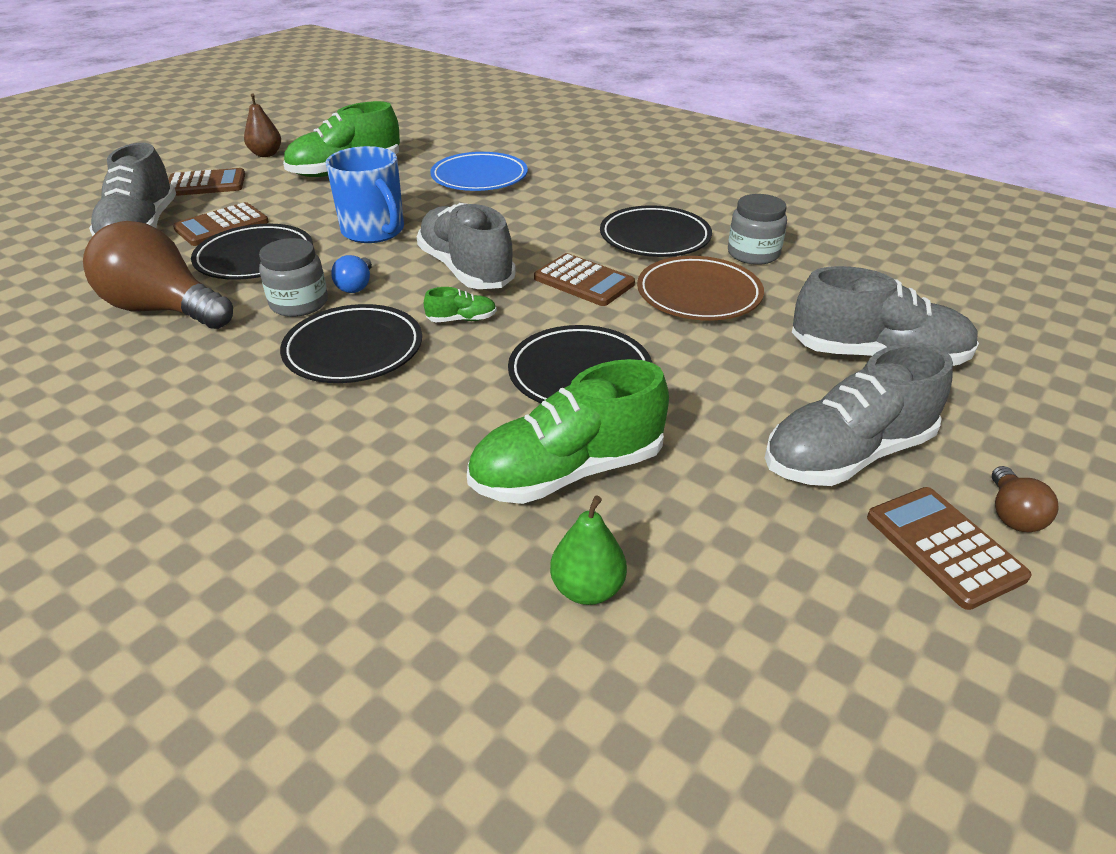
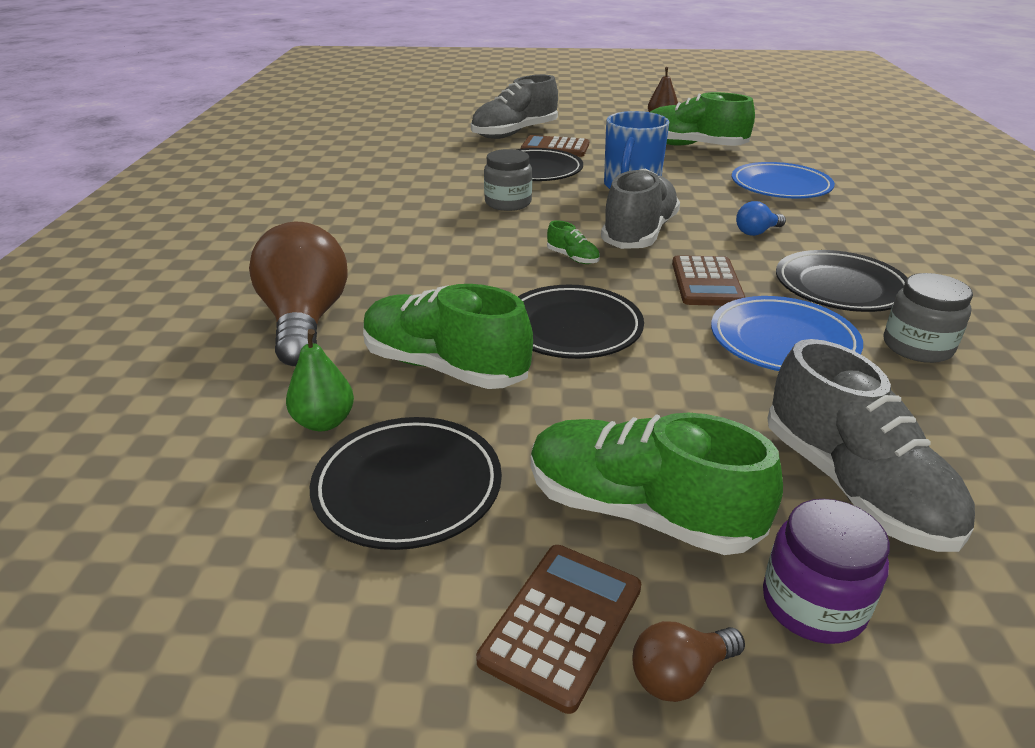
camera: 55 degrees right, 5 degrees down
brown light bulb [83,221,233,329] -> brown light bulb moved to [249,222,348,366]
brown calculator [168,168,245,196] -> none
black plate [280,304,422,383] -> black plate moved to [310,417,502,550]
blue light bulb [331,255,372,293] -> blue light bulb moved to [736,201,786,236]
brown plate [637,256,764,320] -> blue plate [711,296,863,371]
grey shoe [765,343,953,486] -> green shoe [531,413,783,555]
none -> purple jar [763,499,890,644]

